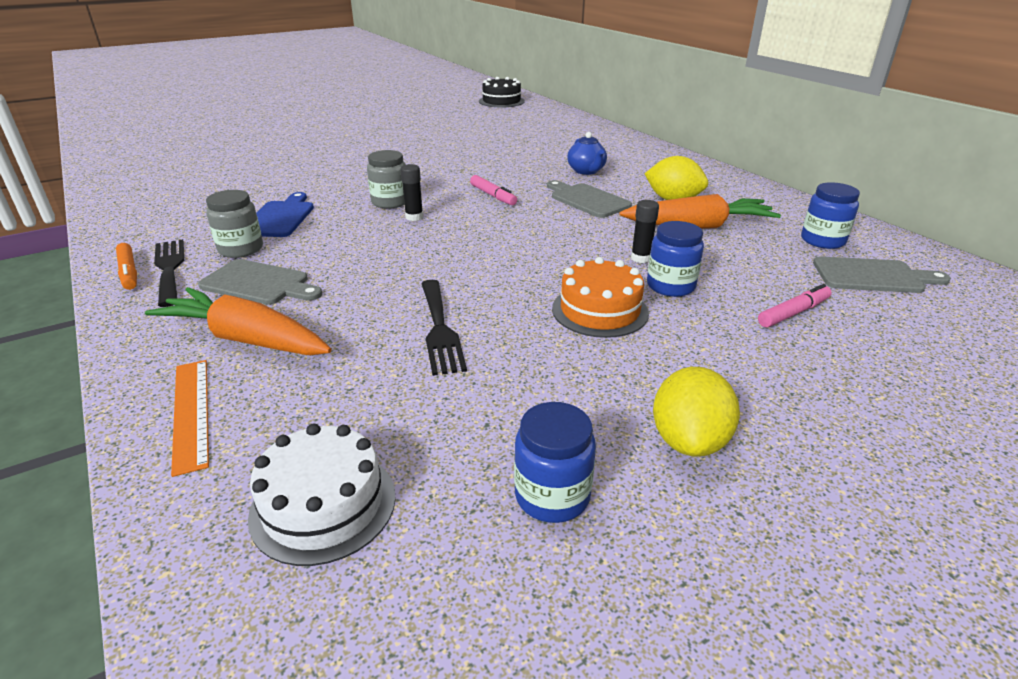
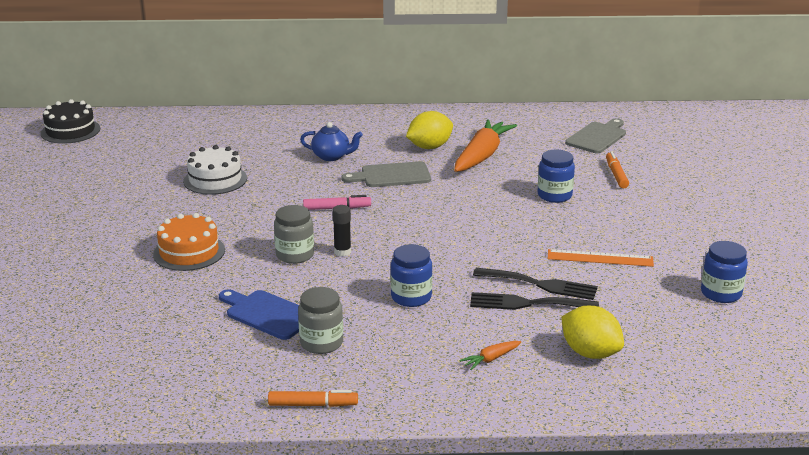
camera: 60 degrees left, 5 degrees down
orange carrot [145,287,331,355] -> orange carrot [459,341,521,370], size x0.42
black fork [154,239,184,307] -> black fork moved to [470,292,599,310]
orange ruler [171,360,209,477] -> orange ruler moved to [548,249,654,267]
grey cutting board [198,259,322,305] -> none
white cake [248,424,396,566] -> white cake moved to [183,145,247,195]
orange cake [552,257,649,338] -> orange cake moved to [153,213,225,271]
black glue stick [631,200,659,263] -> none
yellow lemon [653,367,740,457] -> yellow lemon moved to [561,306,624,359]
pink marker [758,284,832,327] -> orange marker [606,151,629,188]
blue jar [801,182,860,249] -> blue jar moved to [391,244,432,307]

